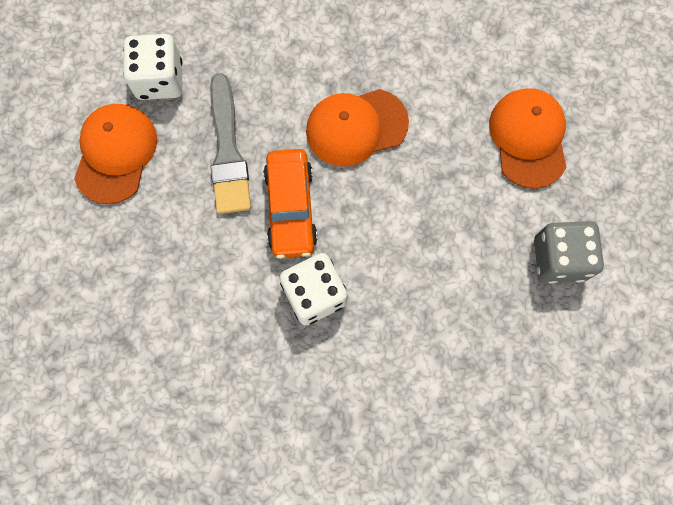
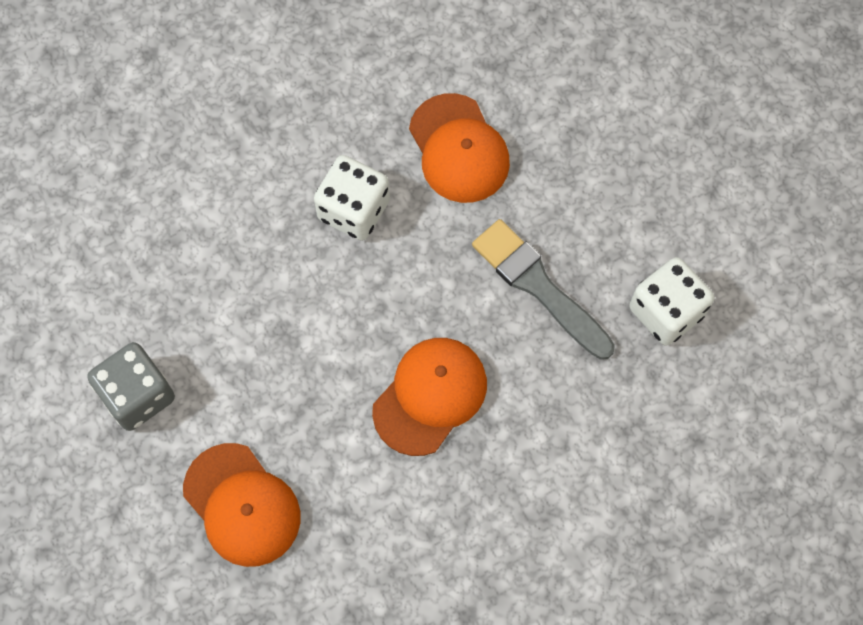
camera: 145 degrees right, 5 degrees down
orange cap [74,104,157,204] -> orange cap moved to [409,93,510,203]
orange car [263,149,318,259] -> none

